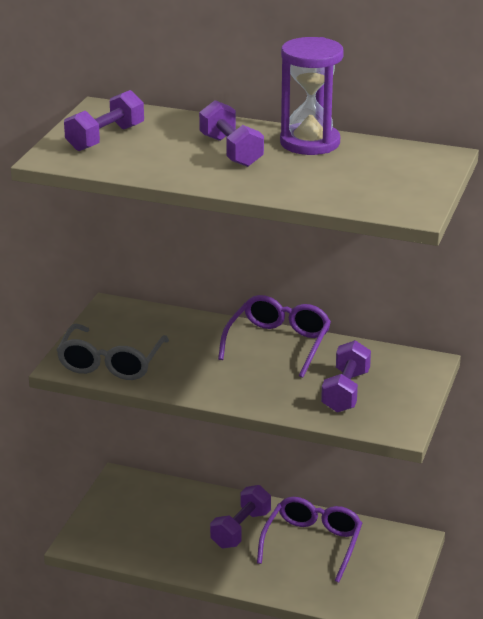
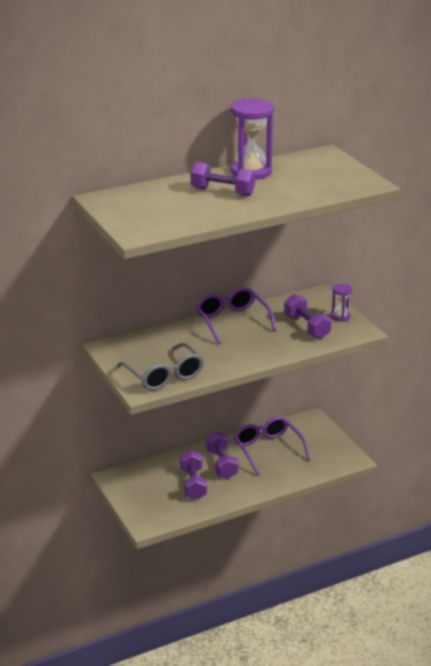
camera: 45 degrees left, 0 degrees up
purple dumbbell [64,90,144,151] -> purple dumbbell moved to [180,450,207,500]
none -> purple hourglass [331,284,352,322]

